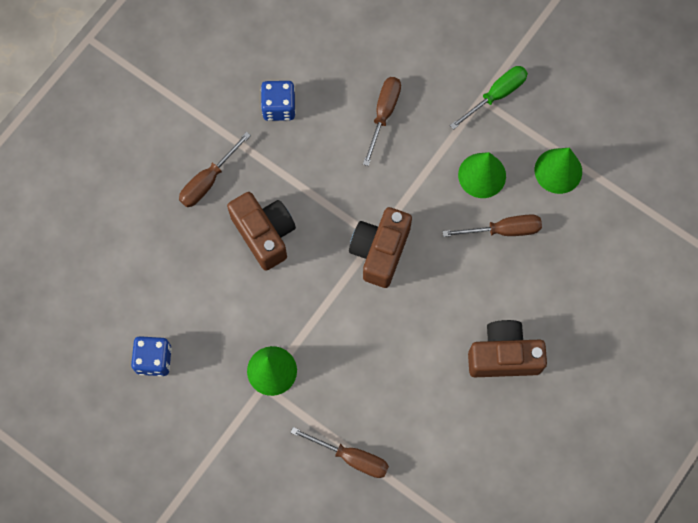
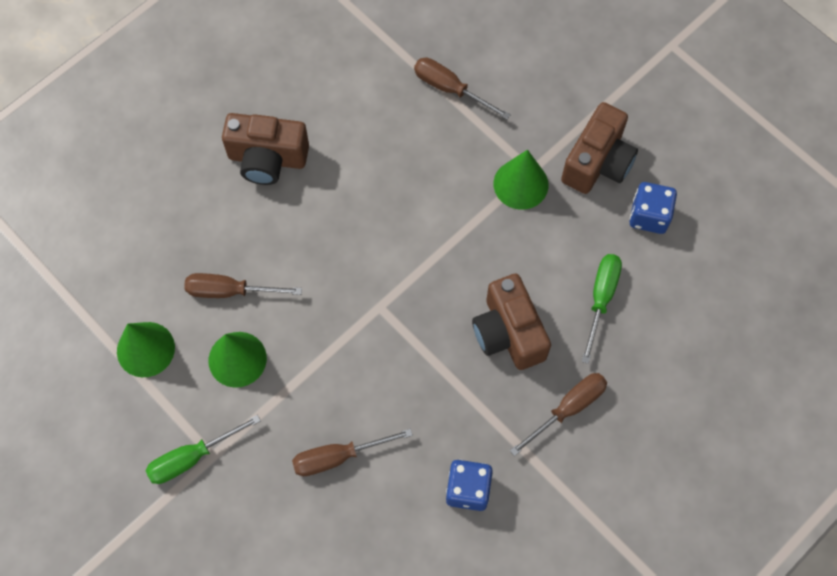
camera: 170 degrees left, 5 degrees down
brown camera [349,207,412,288] -> brown camera moved to [561,102,638,194]
brown screwdriver [363,77,401,166] -> brown screwdriver turned 45 degrees clockwise [292,428,413,476]
none -> green screwdriver [581,254,622,364]

